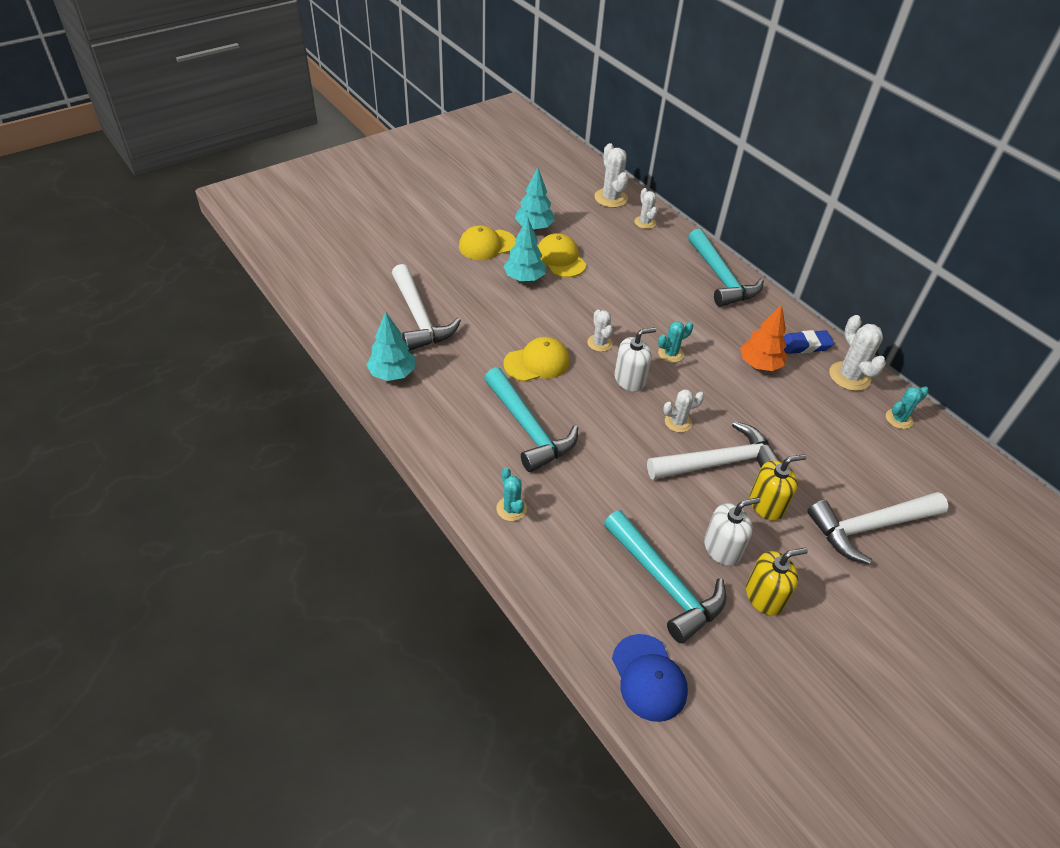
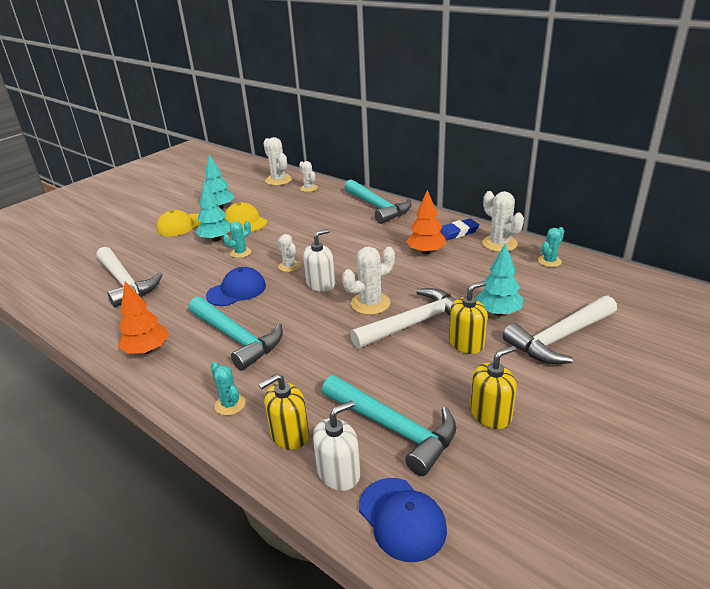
camera: 10 degrees left, 15 degrees down
turquoise tree [366,312,415,381] -> turquoise tree moved to [475,243,523,316]
yellow cap [504,337,570,382] -> blue cap [206,267,266,306]
turquoise cactus [658,321,693,363] -> turquoise cactus moved to [223,221,251,258]
white cactus [663,389,704,432] -> white cactus [342,247,395,315], size x1.60
white soap dispenser [704,497,760,566] -> white soap dispenser moved to [313,400,360,491]
none -> orange tree [118,281,169,354]
none -> yellow soap dispenser [259,374,309,450]

